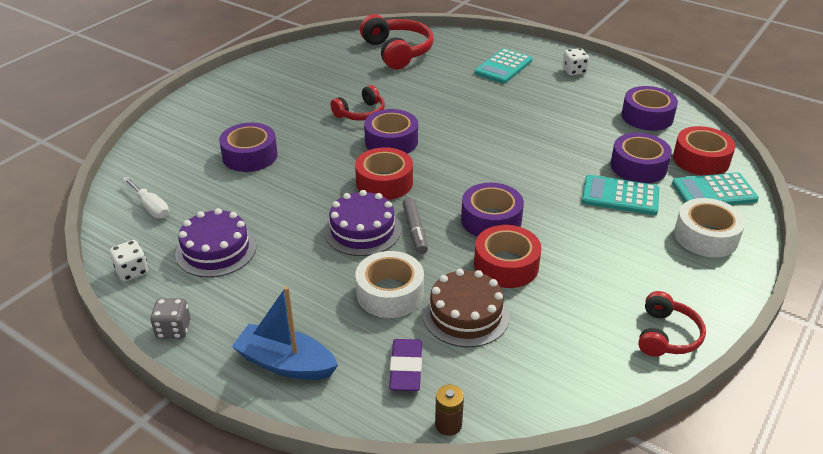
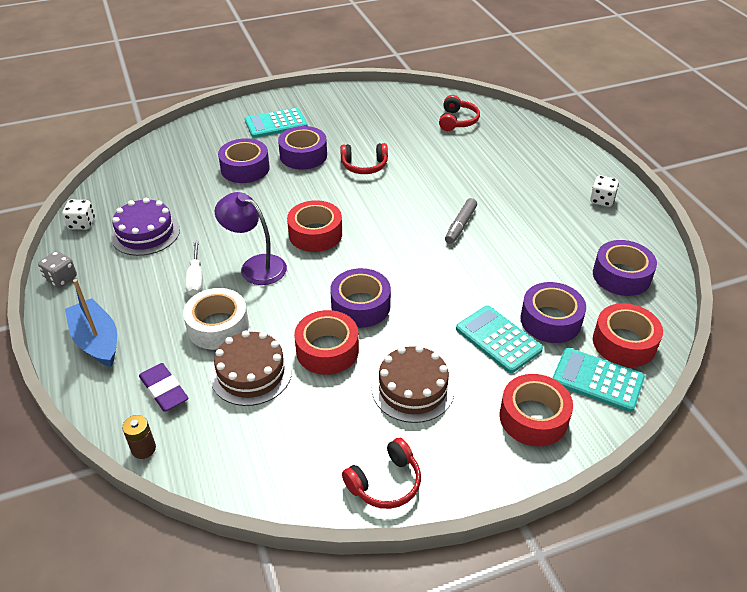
camera: 35 degrees right, 5 degrees up
white screwdriver [123,177,169,219] -> white screwdriver moved to [185,240,203,296]
purple cake [324,190,401,256] -> purple lamp [215,192,287,285]
red headphones [360,14,434,69] -> red headphones [439,95,480,131], size x0.61
purple tape [364,109,418,154] -> purple tape moved to [278,126,327,169]
purple eraser [389,339,422,391] -> purple eraser turned 75 degrees counterclockwise [139,363,189,412]
grey marker [403,198,428,254] -> grey marker moved to [445,198,477,244]
turquoise calculator [474,48,532,84] -> turquoise calculator moved to [245,108,307,138]
white tape [674,198,745,257] -> red tape [499,374,573,447]
none -> brown cake [372,345,455,423]

